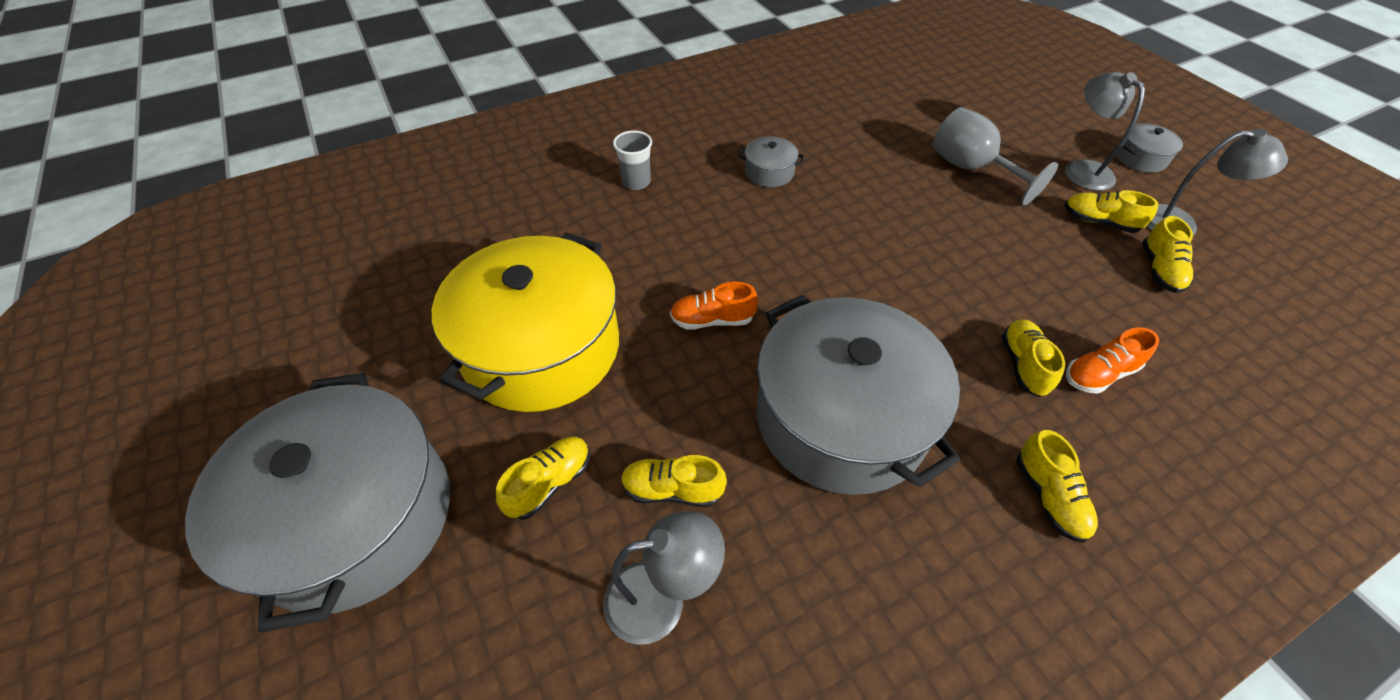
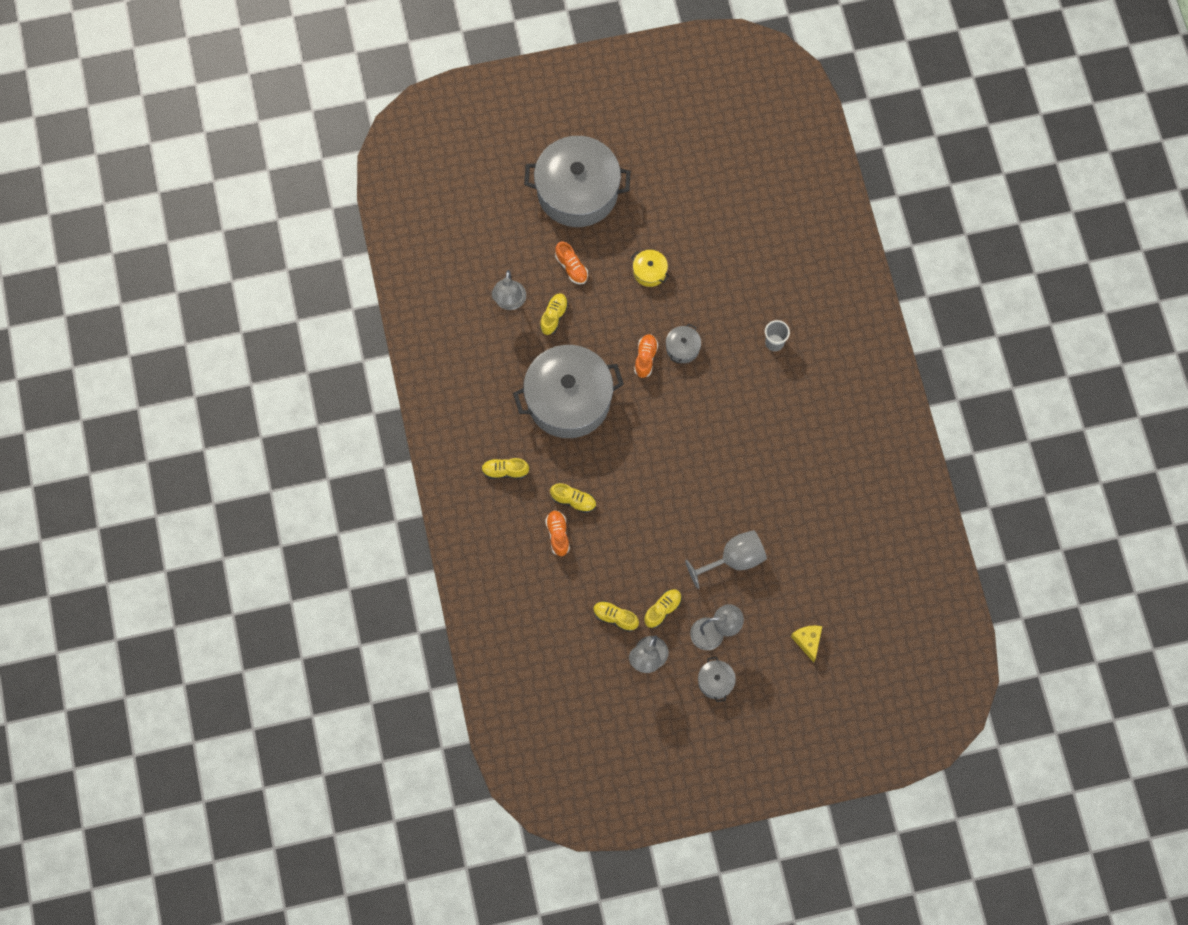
camera: 105 degrees right, 20 degrees up
yellow pot [432,233,619,412] -> yellow pot [631,250,670,287], size x0.40
yellow shoe [496,437,590,520] -> orange shoe [555,242,588,284]
grey pot [738,136,804,187] -> grey pot moved to [666,323,701,363]
none -> yellow cheese [791,626,822,662]

